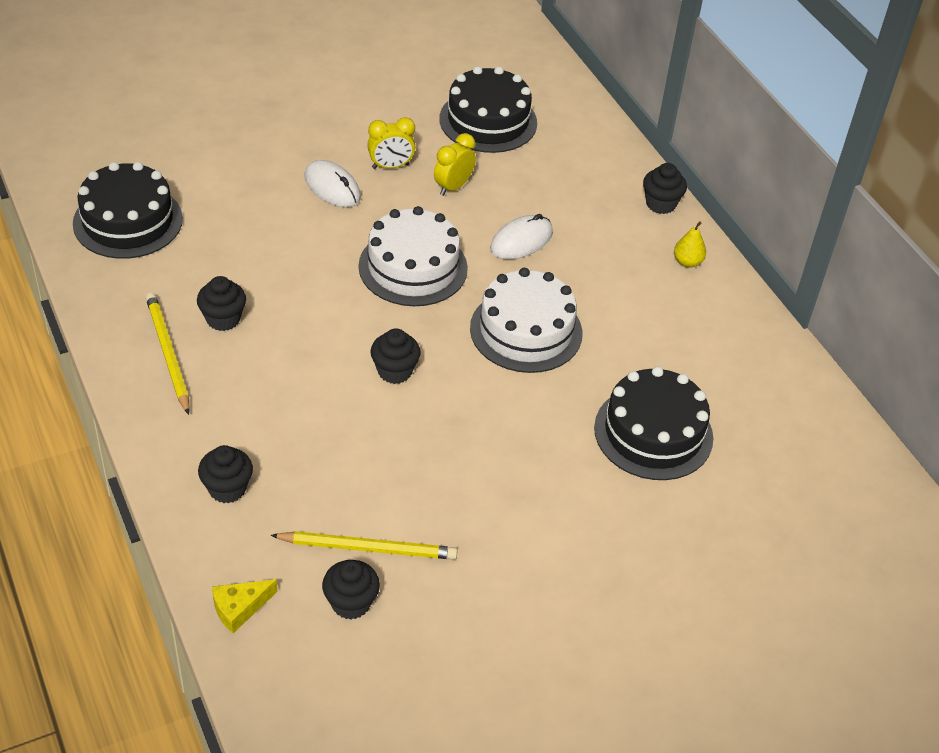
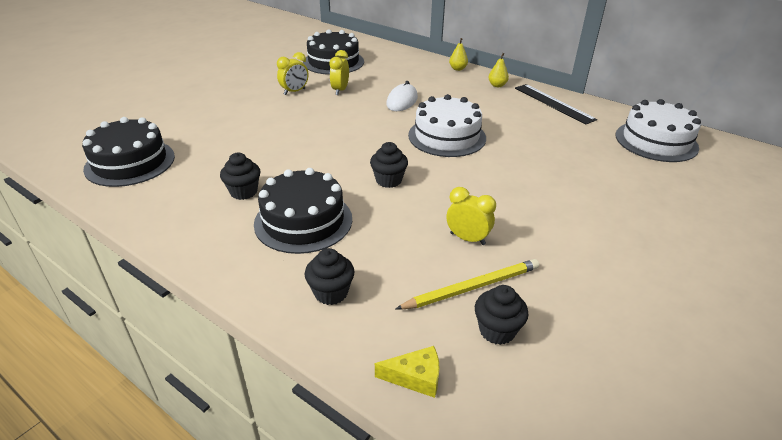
camera: 25 degrees left, 10 degrees down
yellow pencil [146,292,190,415] -> none
yellow cheese [212,579,277,633] -> yellow cheese turned 120 degrees counterclockwise [375,346,440,398]
white mouse [304,160,361,207] -> none
white cake [358,206,468,306] -> white cake moved to [615,99,701,162]
black cake [594,367,713,480] -> black cake moved to [254,168,352,254]
black cupcake [643,163,687,214] -> yellow pear [449,38,468,71]
none -> yellow clock [447,187,496,245]
none -> black ruler [515,84,597,125]

